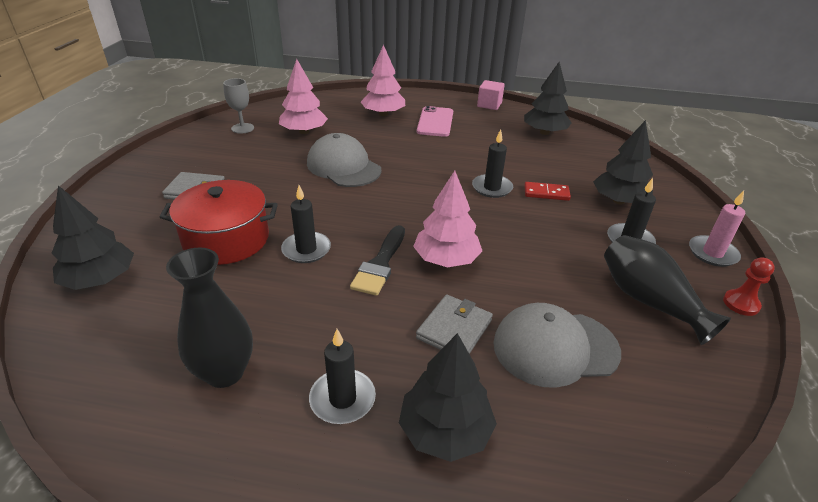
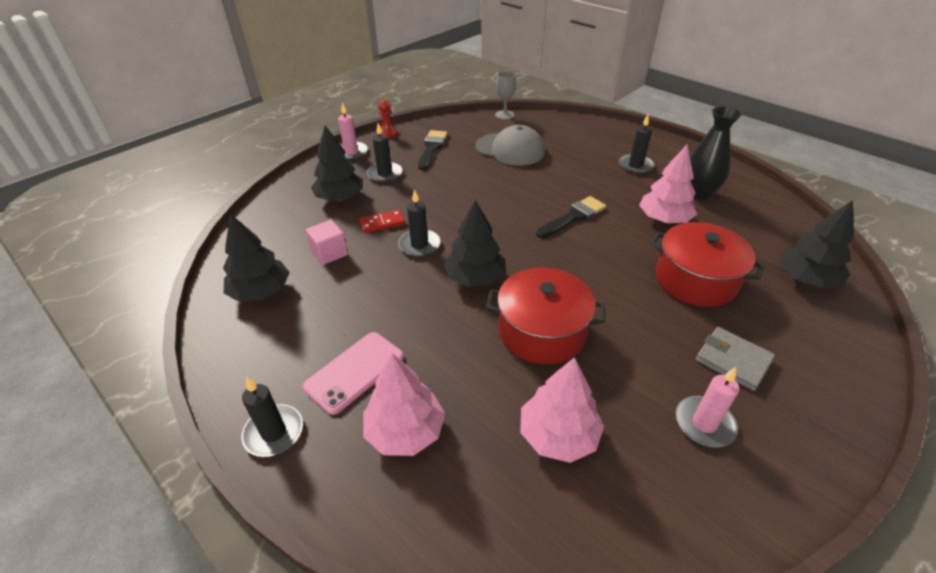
camera: 145 degrees left, 5 degrees up
grey goblet [223,78,254,134] -> grey goblet moved to [495,71,516,120]
black candle [281,185,331,263] -> black candle moved to [241,377,303,457]
grey cap [307,133,381,187] -> red pot [486,267,605,364]
black tree [399,333,497,462] -> black tree moved to [444,200,506,287]
pink tree [413,171,482,267] -> pink tree moved to [639,145,697,223]
grey wallet [416,294,493,354] -> none
pink cube [477,80,505,110] -> pink cube moved to [306,220,348,265]
red domino [524,182,571,201] -> red domino turned 60 degrees counterclockwise [359,210,405,233]
black vase [604,235,731,345] -> black brush [418,130,448,170]
none -> pink candle [675,367,739,447]

